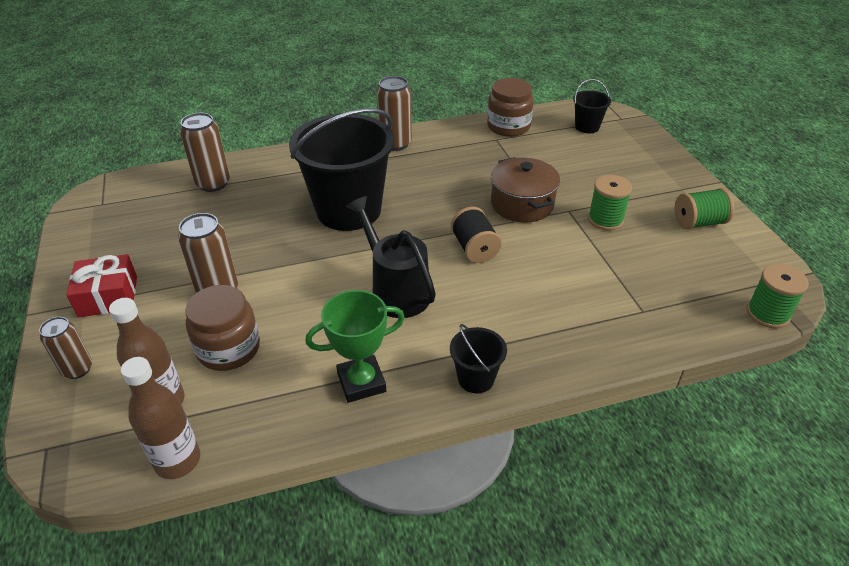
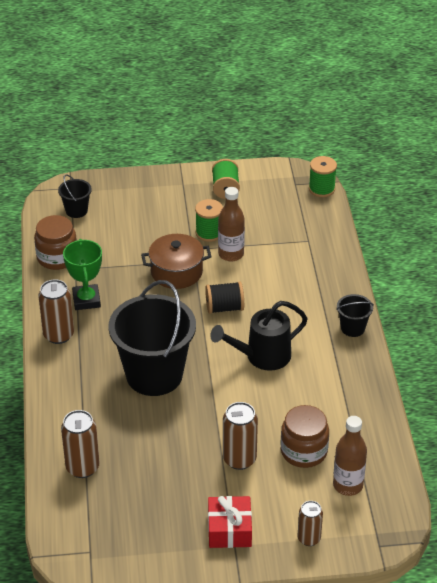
camera: 80 degrees left, 0 degrees up
brown bottle [121,357,200,479] -> brown bottle moved to [218,187,245,262]
green trophy [305,290,405,403] -> green trophy moved to [63,239,102,310]

